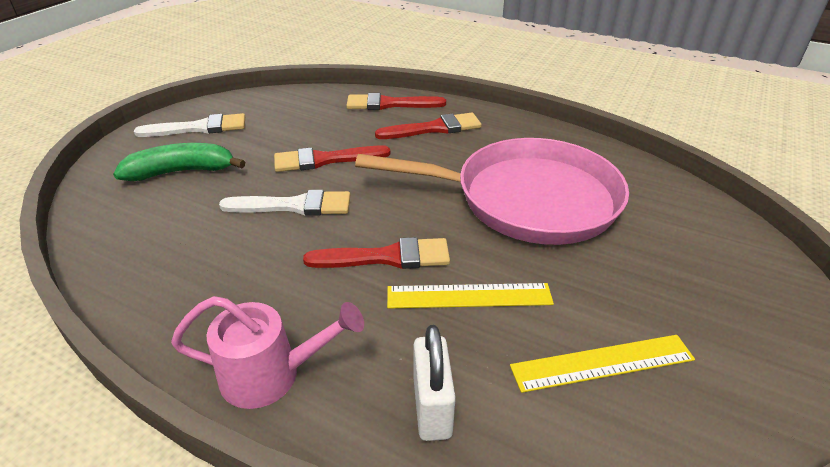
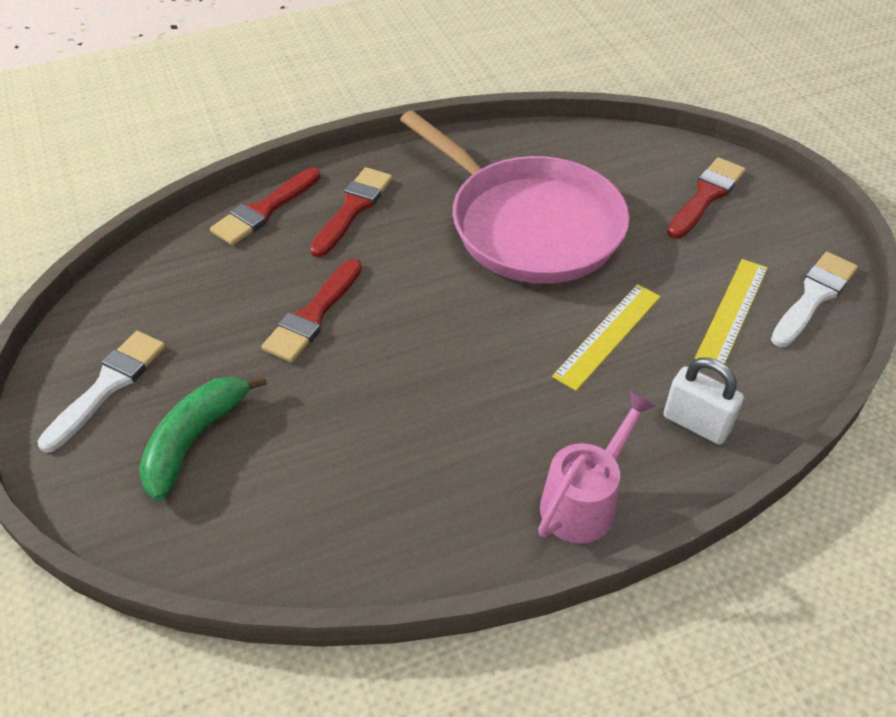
camera: 50 degrees left, 10 degrees up
white brush [219,190,350,216] -> white brush moved to [771,252,858,347]
red brush [303,237,450,269] -> red brush moved to [667,157,745,239]
pink pan [355,138,629,245] -> pink pan turned 90 degrees clockwise [400,111,629,284]

